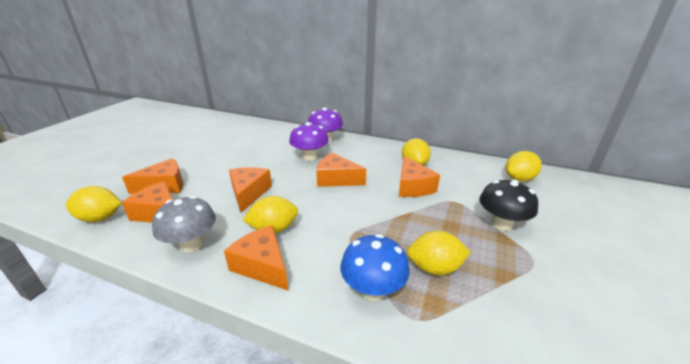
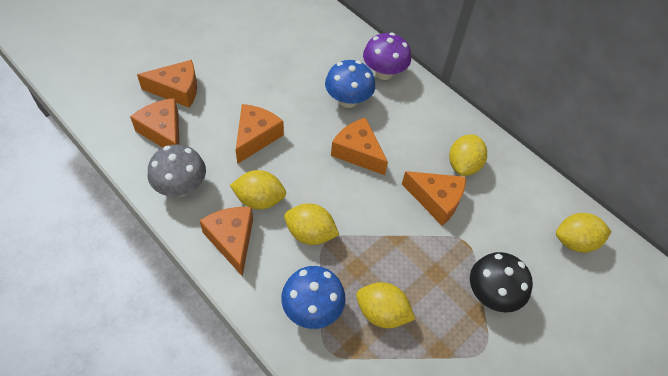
camera: 20 degrees right, 25 degrees up
yellow lemon [66,186,121,222] -> yellow lemon moved to [284,204,339,245]
purple mushroom [289,122,329,161] -> blue mushroom [325,60,375,108]
orange cheese [399,156,440,197] -> orange cheese turned 75 degrees counterclockwise [402,171,466,226]

